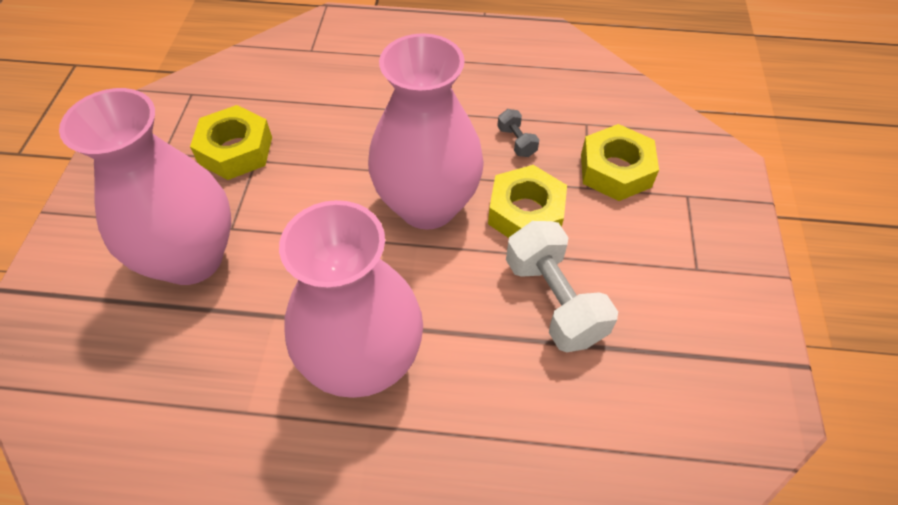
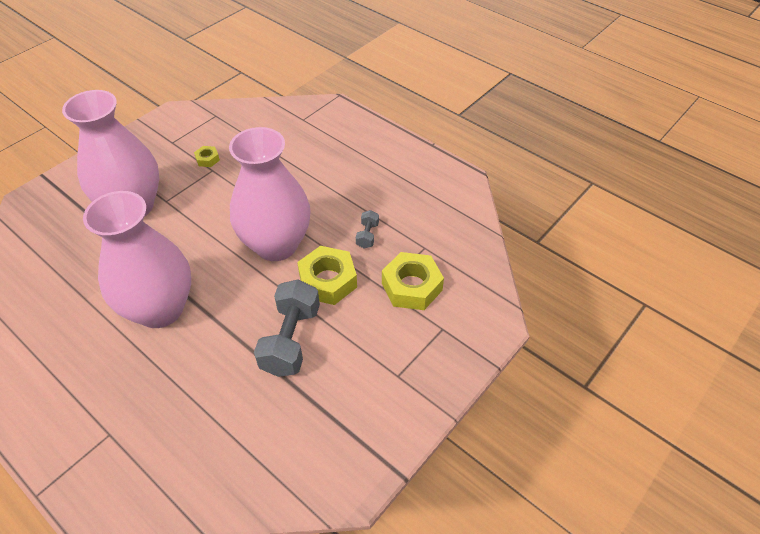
camera: 35 degrees right, 5 degrees down
yellow nut [190,105,272,180] -> yellow nut [194,146,220,167], size x0.48
white dumbbell [506,221,618,352] -> grey dumbbell [254,279,320,377]

